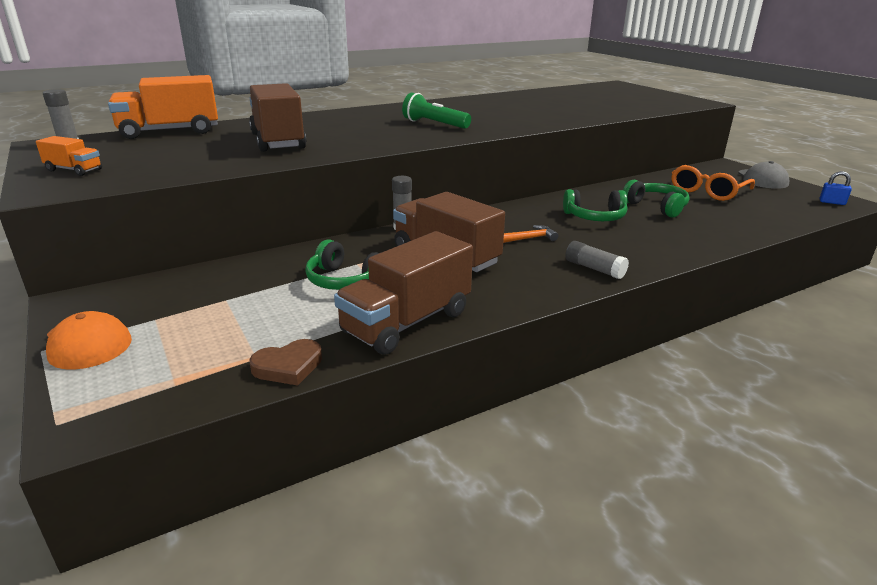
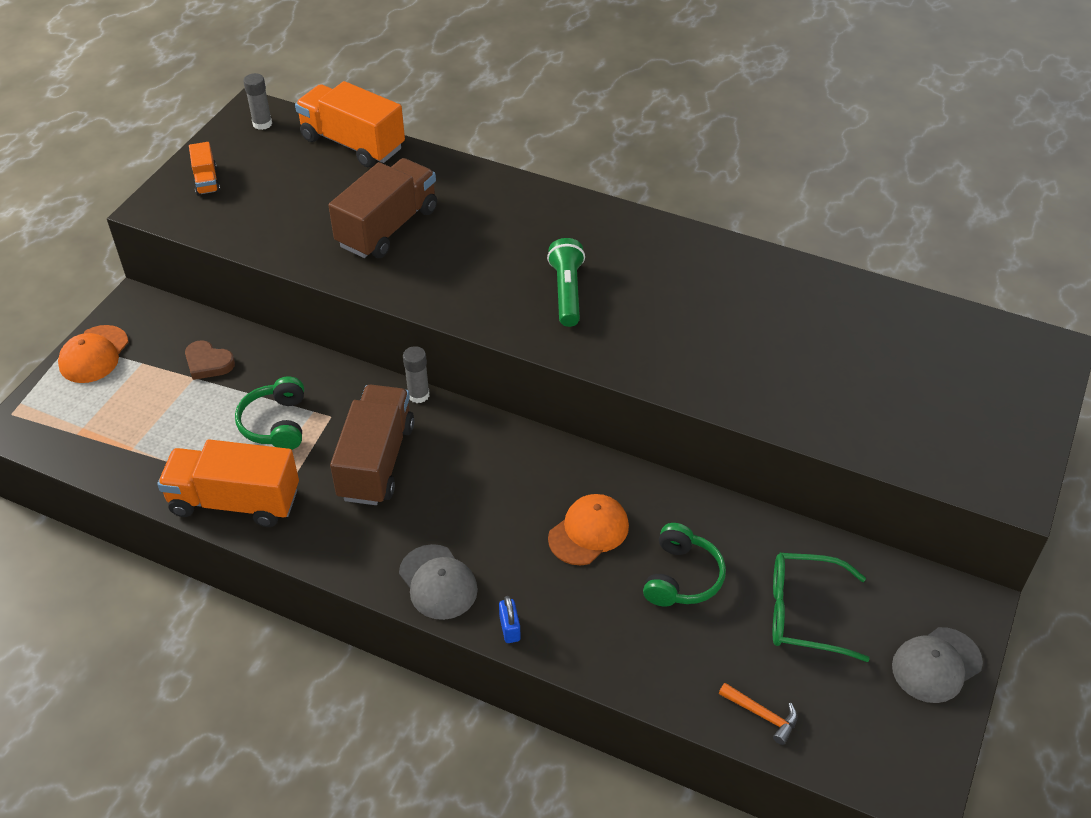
camera: 55 degrees right, 20 degrees up
brown heart [250,339,322,386] -> brown heart moved to [185,340,235,380]
brown truck [334,231,473,355] -> orange truck [157,439,299,527]
orange hammer [503,225,558,243] -> orange hammer moved to [719,683,797,745]
green headphones [563,189,627,221] -> orange cap [548,494,629,565]
grey glue stick [565,241,629,279] -> grey cap [399,544,478,620]
orange glasses [672,165,755,201] -> green glasses [773,553,870,662]
blue padlock [820,171,852,205] -> blue padlock moved to [499,596,521,643]

